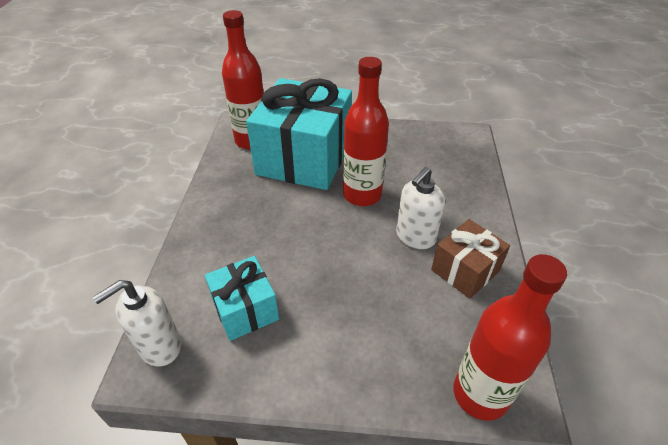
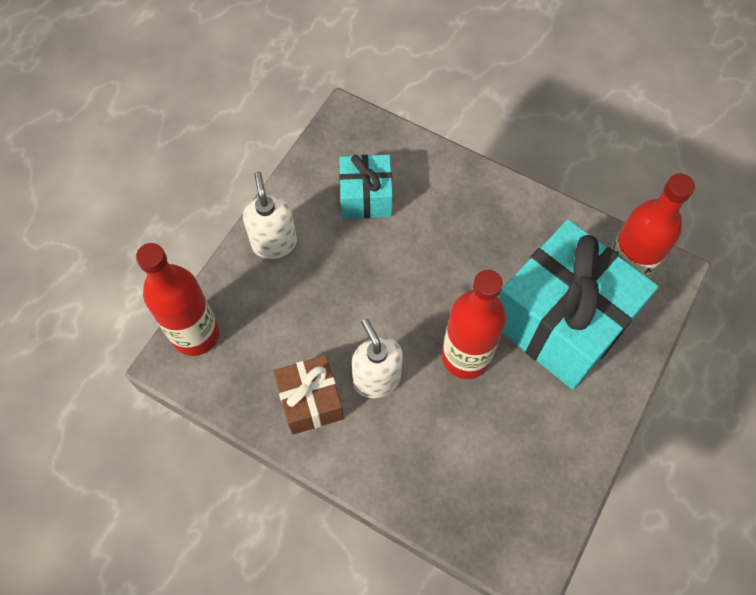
camera: 115 degrees right, 20 degrees up
white soap dispenser [93,280,181,366] -> white soap dispenser moved to [243,171,297,259]

